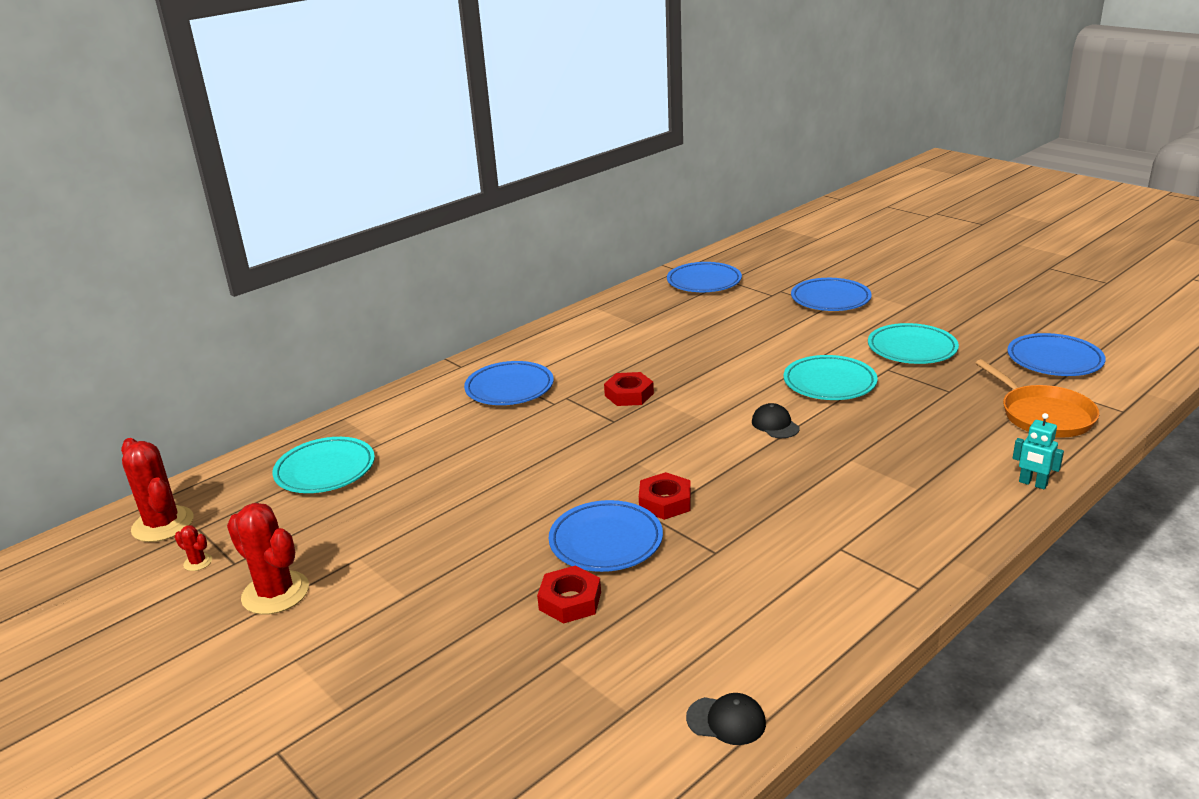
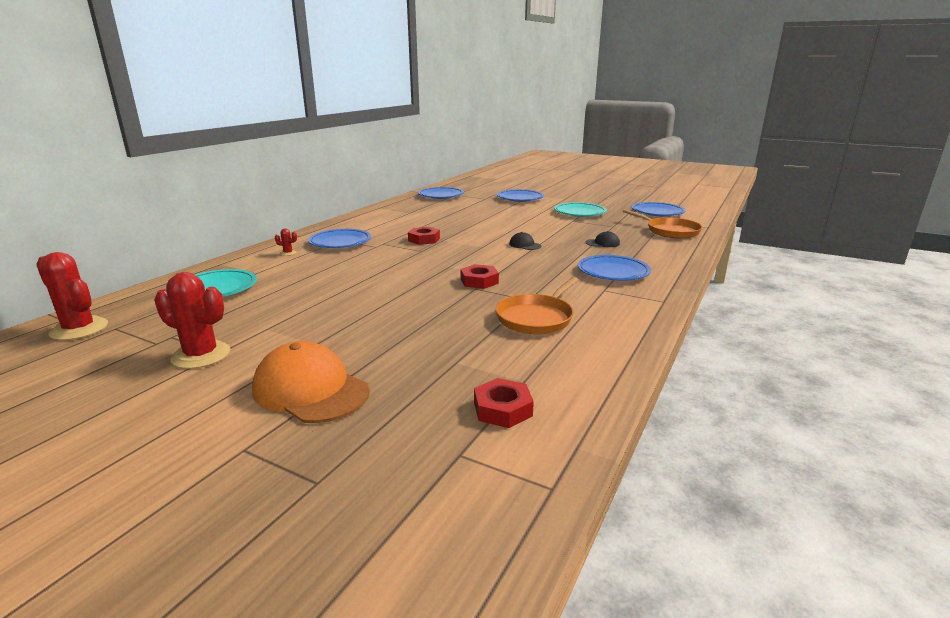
camera: 20 degrees left, 5 degrees down
red cactus [175,525,212,571] -> red cactus moved to [275,229,297,256]
red nut [537,566,601,623] -> red nut moved to [474,378,534,428]
blue plate [549,500,663,572] -> blue plate moved to [578,255,651,281]
black cap [686,693,766,745] -> black cap moved to [585,231,620,247]
turquoise plate [783,355,877,400] -> none
turquoise robot [1013,413,1064,489] -> none
none -> orange cap [252,341,370,423]
none -> orange pan [495,277,578,334]

